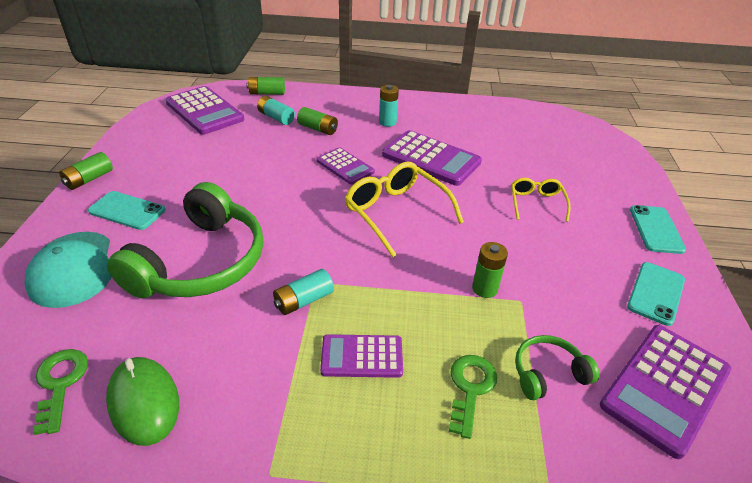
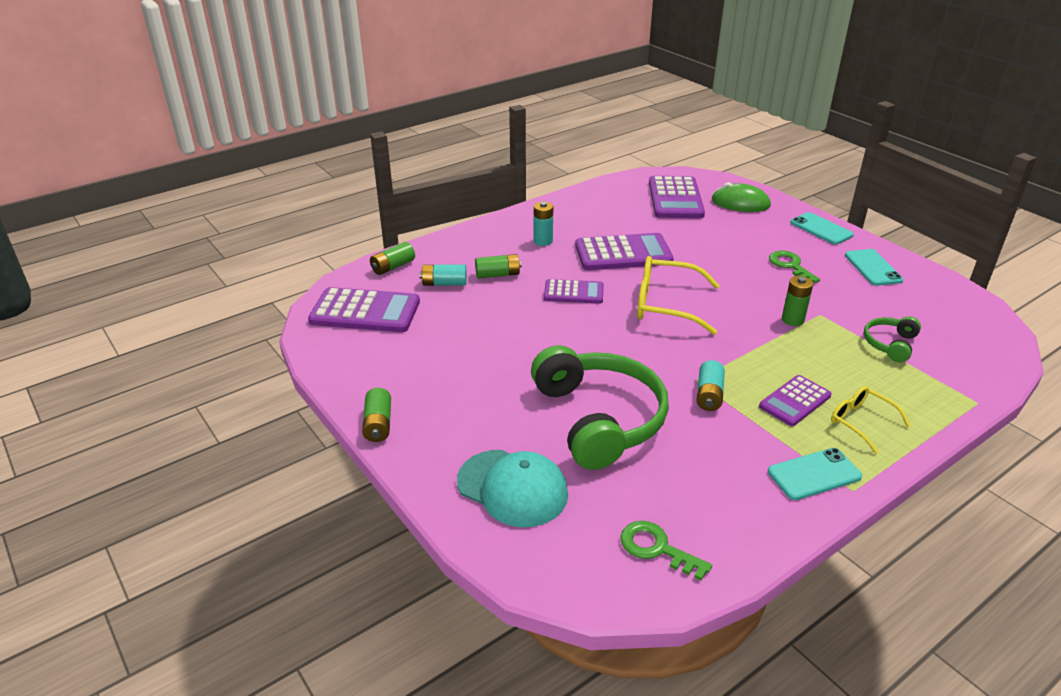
camera: 40 degrees left, 5 degrees down
turquoise phone [88,191,166,230] -> turquoise phone moved to [768,448,862,500]
green mouse [106,357,179,446] -> green mouse moved to [712,182,771,212]
green key [449,355,497,439] -> green key moved to [769,251,820,283]
yellow glasses [511,178,571,222] -> yellow glasses moved to [831,386,911,454]
purple calculator [600,325,731,459] -> purple calculator moved to [649,176,705,218]

